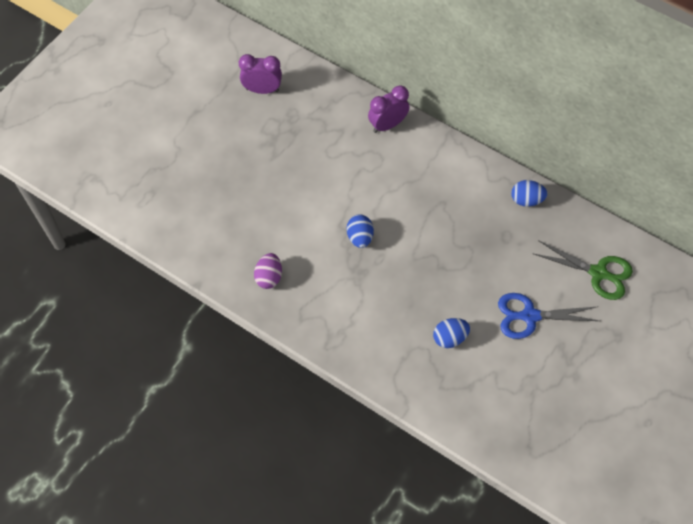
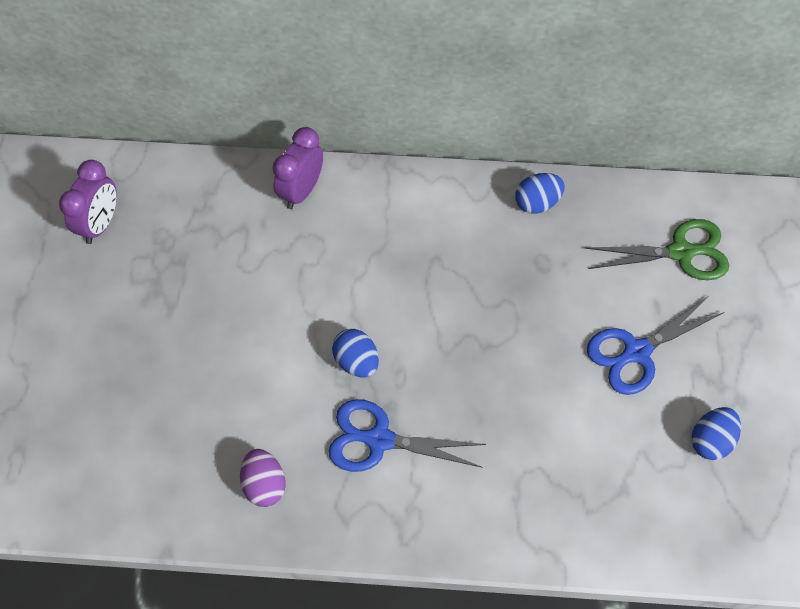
camera: 30 degrees left, 0 degrees up
purple clock [239,54,282,94] -> purple clock turned 135 degrees clockwise [59,160,117,244]
blue egg [433,318,470,348] -> blue egg moved to [692,407,741,460]
none -> blue scissors [329,399,486,472]

